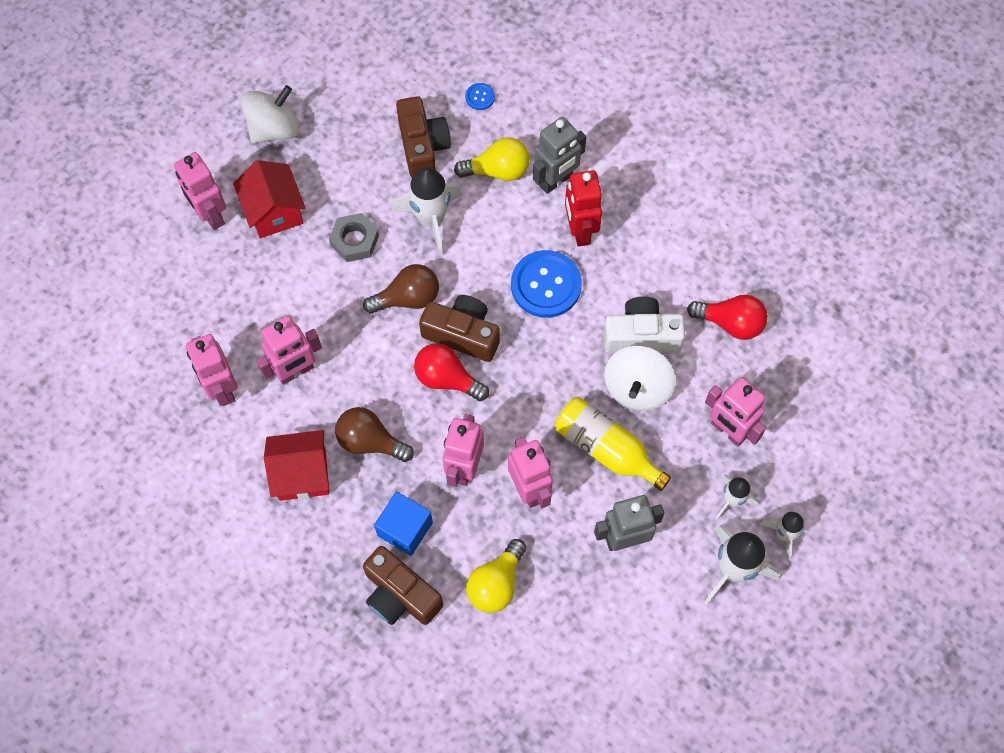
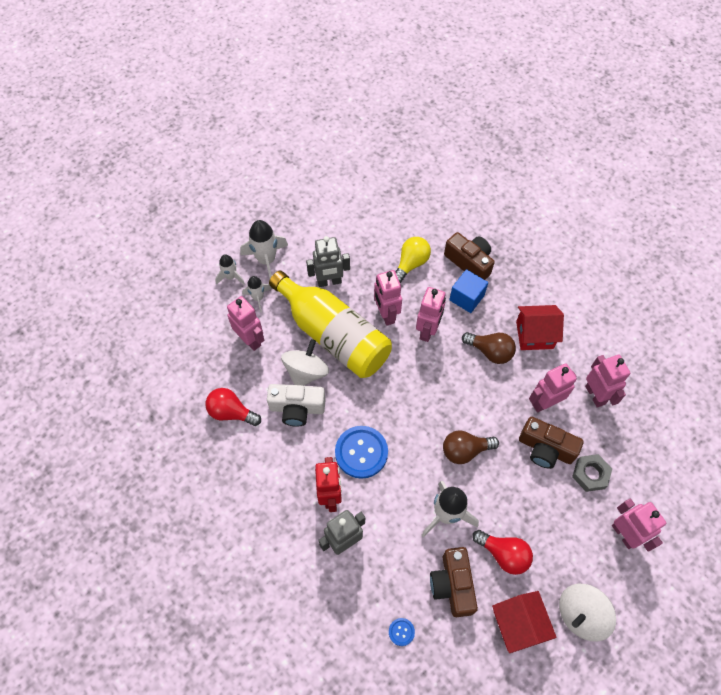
camera: 175 degrees left, 5 degrees down
red house [233,160,306,238] -> red house moved to [492,591,557,653]
grey nut [329,213,379,262] -> grey nut moved to [572,454,612,492]
red light bulb [414,343,489,401] -> red light bulb moved to [472,530,533,575]
brown camera [419,295,500,362] -> brown camera moved to [519,417,584,469]
yellow light bulb [454,137,530,181] -> none
yellow bottle [555,397,671,491] -> yellow bottle [269,271,392,378], size x1.70

